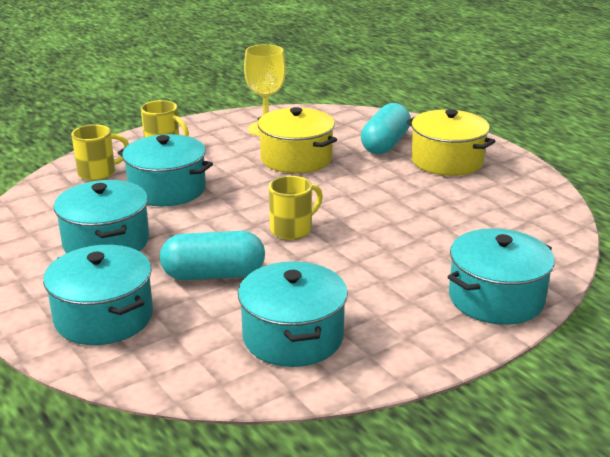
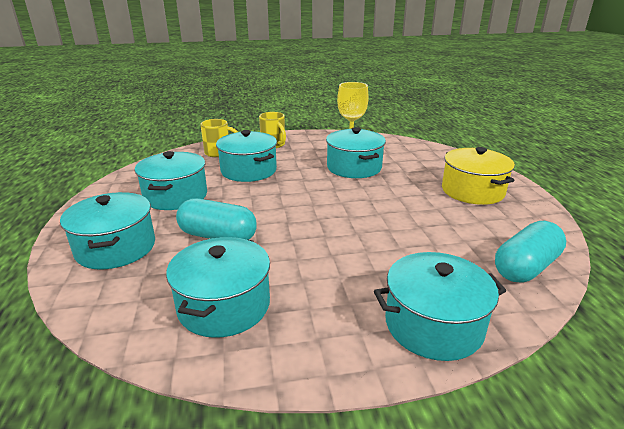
camera: 25 degrees right, 0 degrees up
yellow pot [258,107,337,173] -> turquoise pot [326,127,386,178]
yellow mug [269,176,323,240] -> none
turquoise capsule [361,103,411,155] -> turquoise capsule moved to [495,221,566,283]

